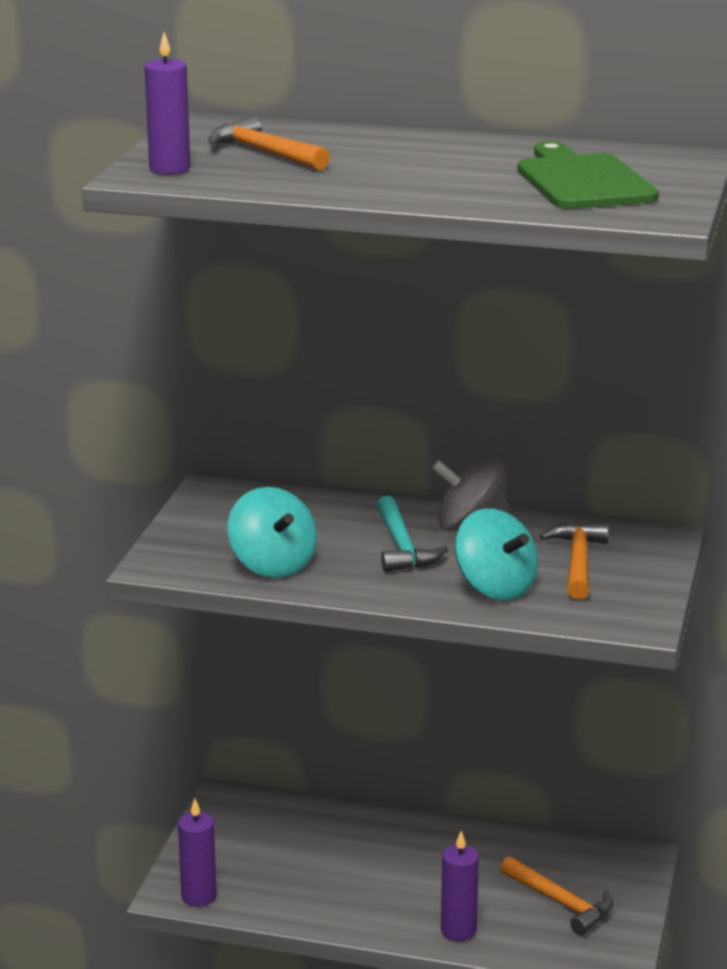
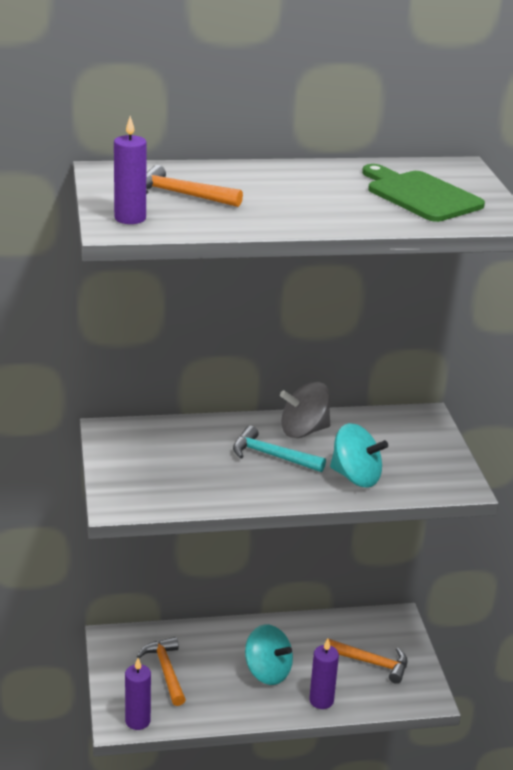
camera: 25 degrees left, 5 degrees up
turquoise spinning top [228,487,317,578] -> turquoise spinning top moved to [245,624,293,685]
turquoise hammer [376,496,448,572] -> turquoise hammer turned 150 degrees clockwise [233,426,326,472]
orange hammer [540,522,609,600] -> orange hammer moved to [137,637,186,706]

